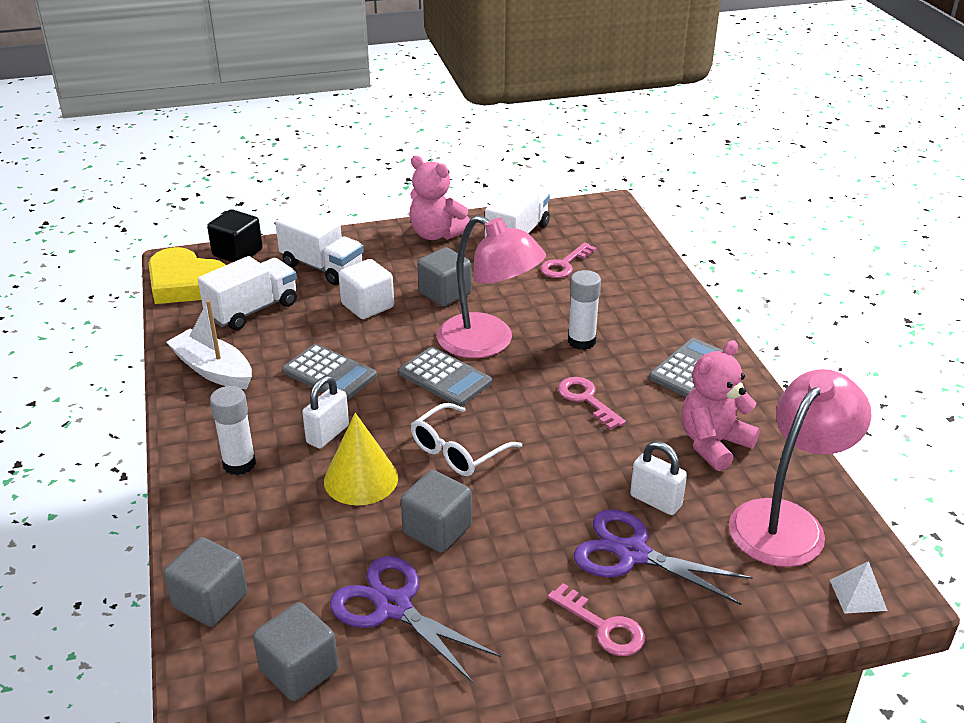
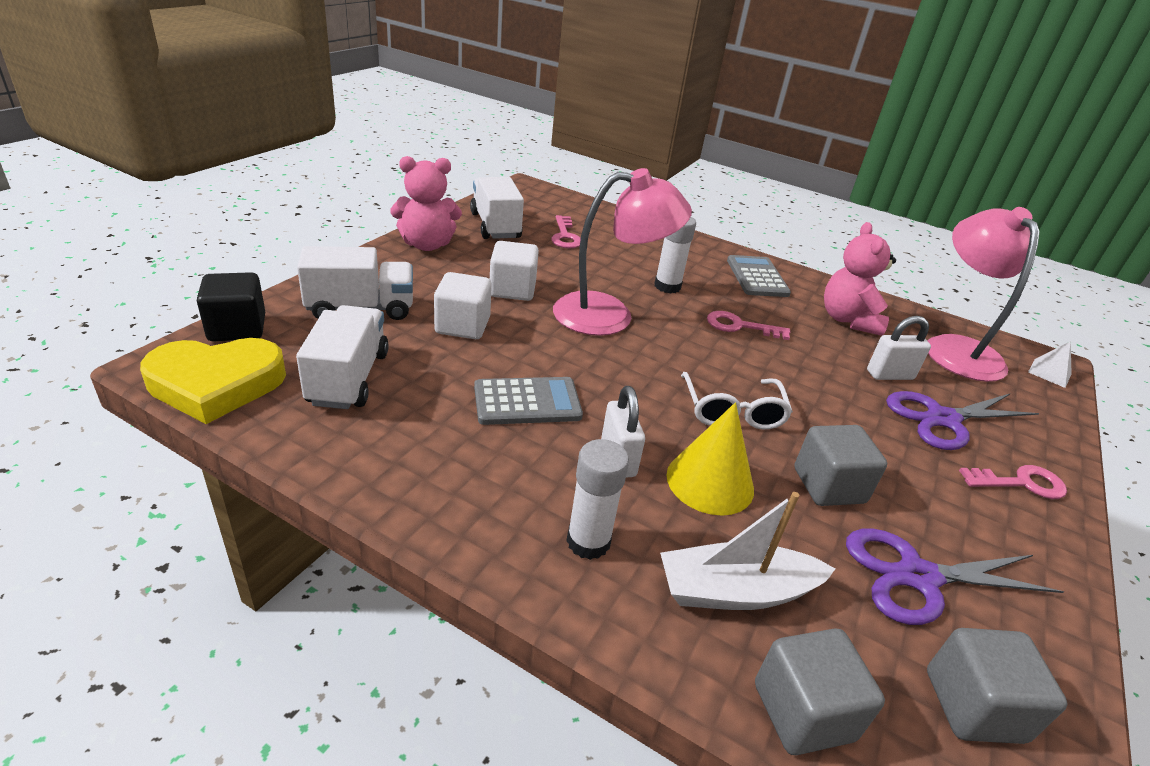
camera: 50 degrees left, 0 degrees up
white boat [166,300,252,390] -> white boat moved to [660,492,835,610]
grey calculator [398,347,492,406] -> none
grey cube [417,247,472,307] -> white cube [490,241,539,301]

